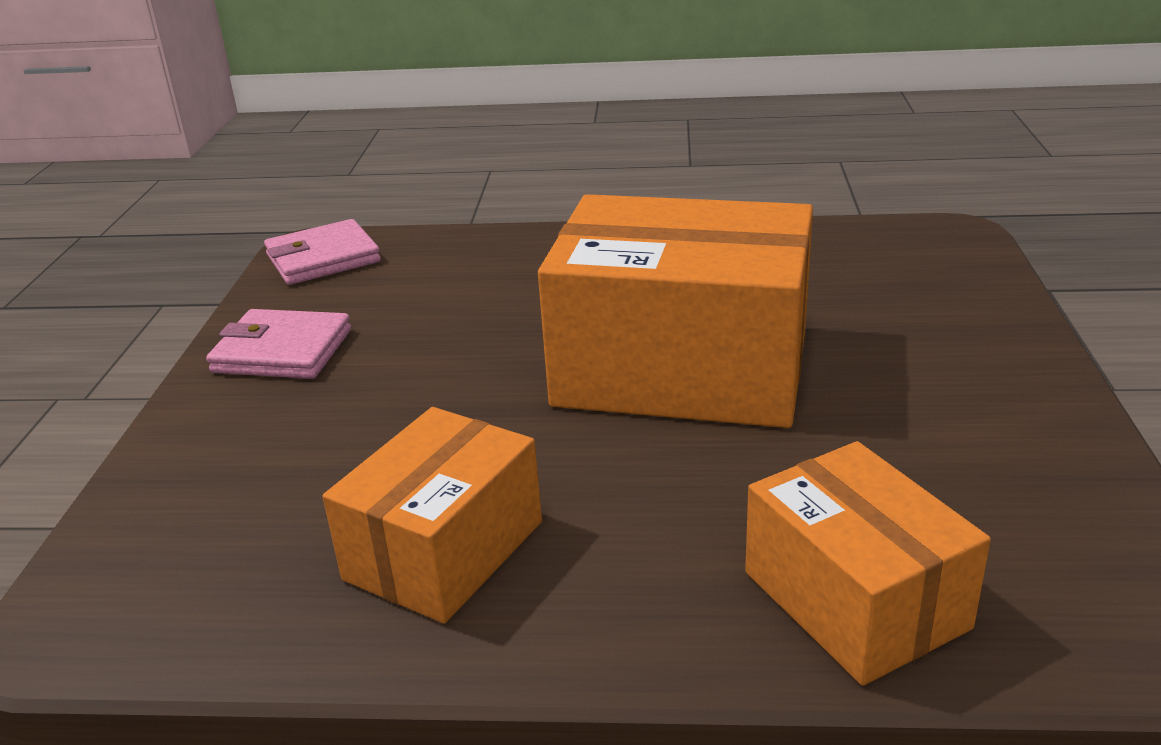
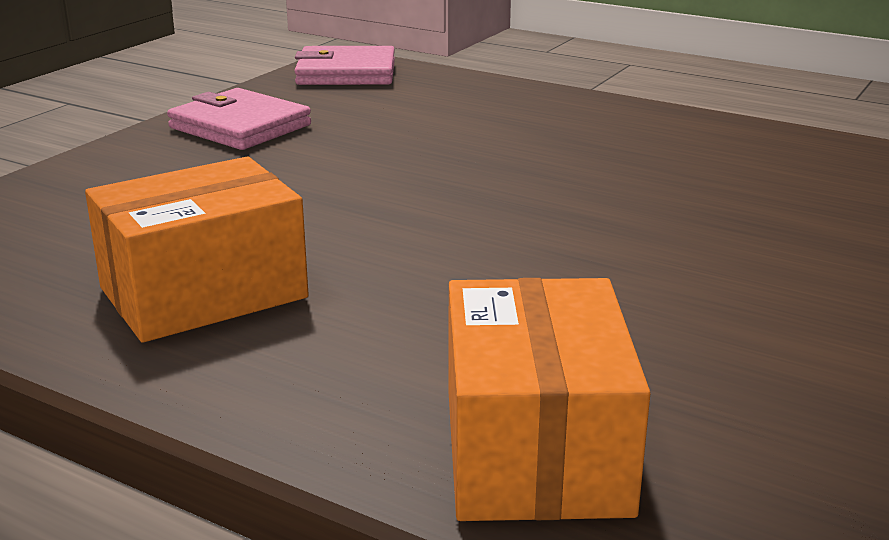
camera: 25 degrees right, 5 degrees down
orange box [538,194,813,428] -> none

